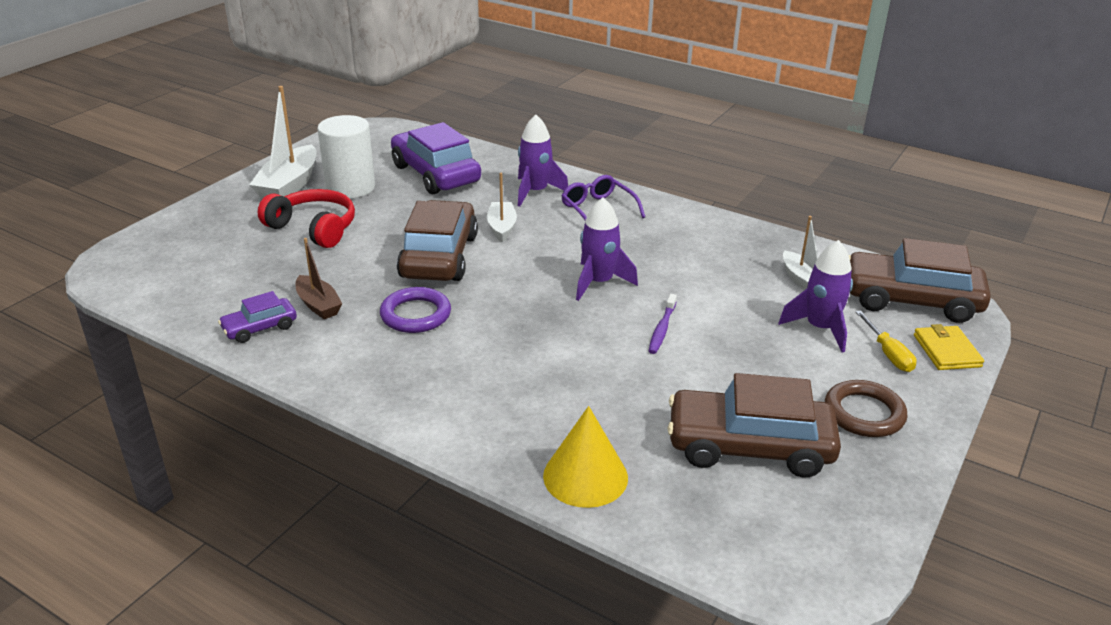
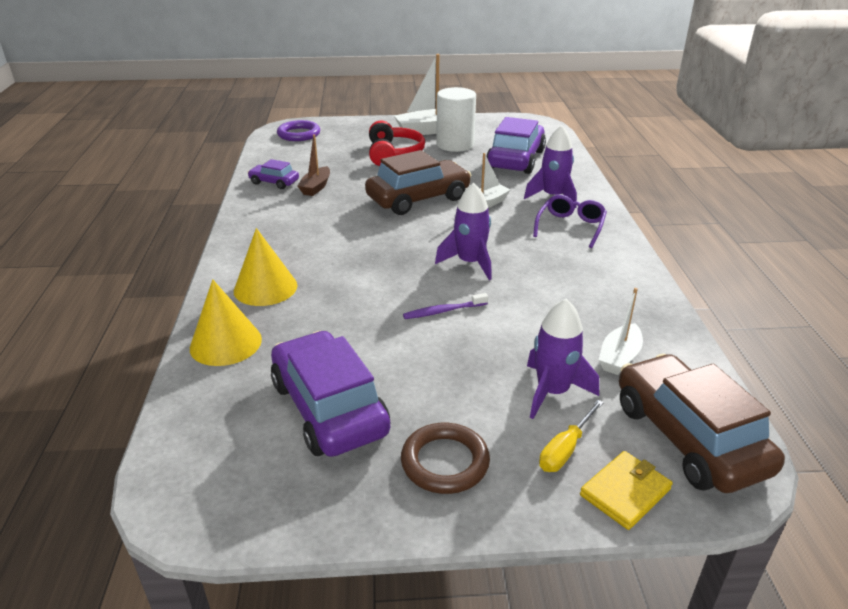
camera: 55 degrees right, 0 degrees up
purple ring [380,287,451,333] -> purple ring moved to [277,120,320,141]
brown car [667,373,841,477] -> purple car [271,331,390,457]
none -> yellow cone [234,228,298,306]

